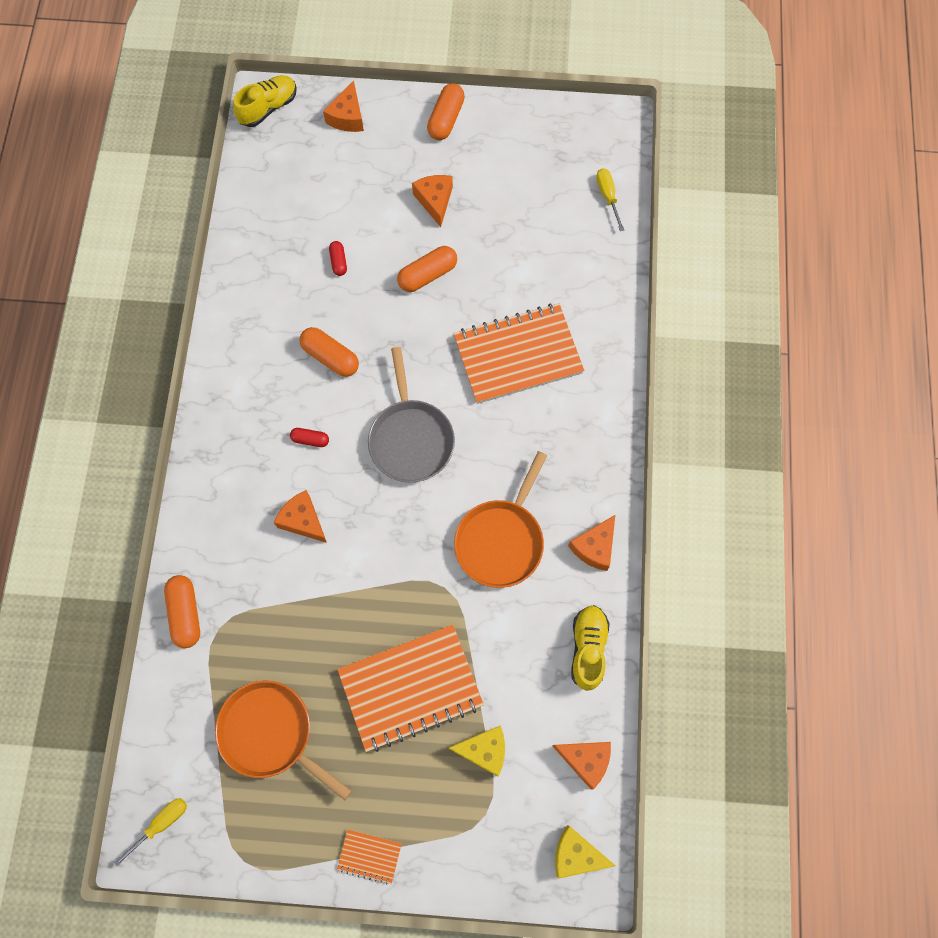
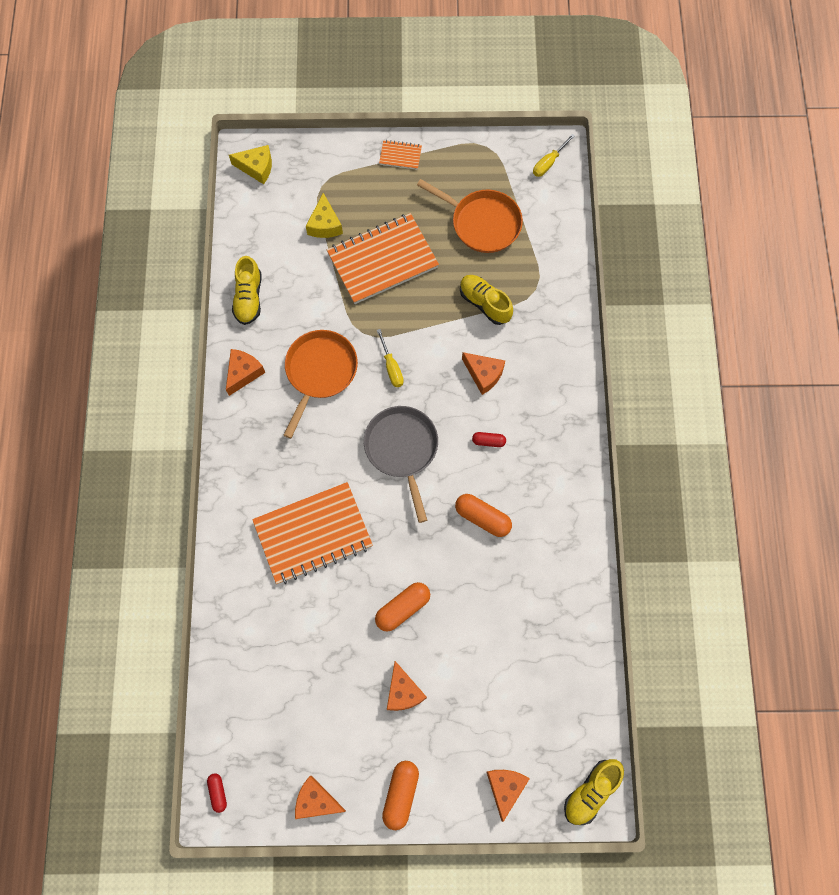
camera: 175 degrees right, 0 degrees up
orange capsule [164,575,200,648] -> none
red capsule [329,241,347,276] -> red capsule moved to [207,773,227,813]
yellow cheese [448,725,505,776] -> yellow cheese turned 90 degrees counterclockwise [306,193,343,238]
orange cheese [552,742,611,790] -> orange cheese moved to [295,776,346,819]
yellow screwdriver [596,168,624,231] -> yellow screwdriver moved to [377,329,404,387]
none -> yellow shoe [460,275,513,325]

